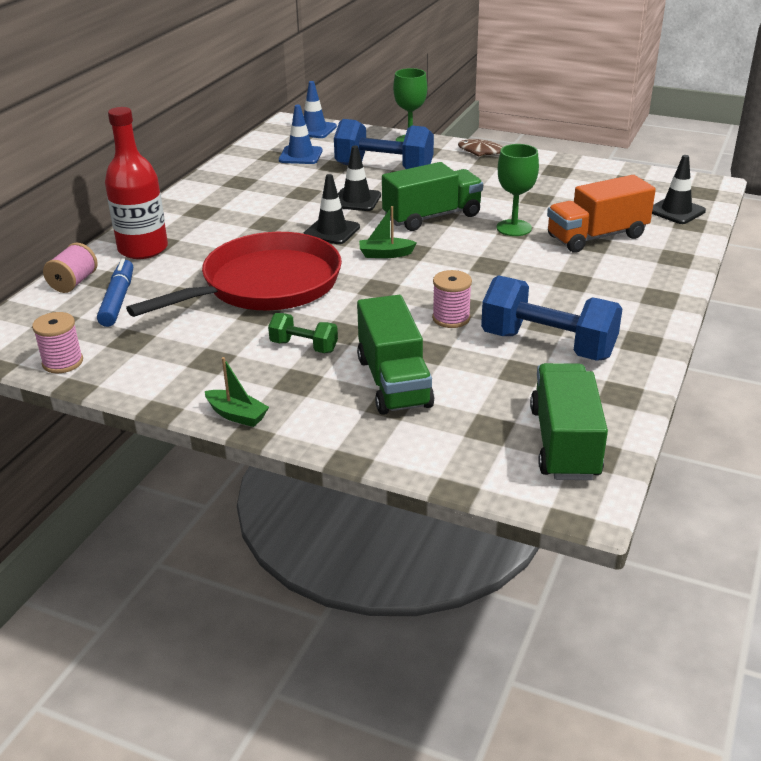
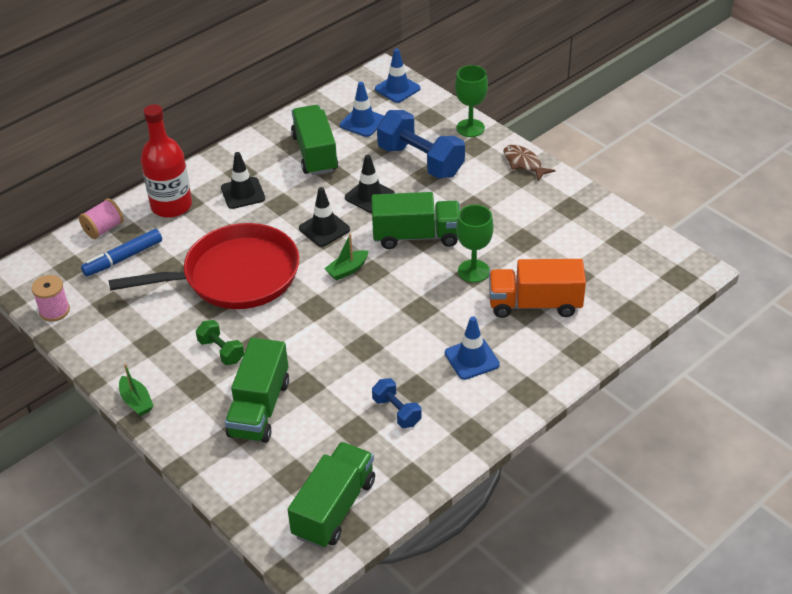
camera: 25 degrees right, 10 degrees up
blue marker [97,258,133,327] -> blue marker turned 150 degrees counterclockwise [81,229,162,277]
green boat [359,206,417,258] -> green boat turned 60 degrees counterclockwise [324,234,369,281]
pink spool [432,270,472,328] -> none
blue dumbbell [481,275,622,361] -> blue dumbbell [372,378,422,428], size x0.51
black traffic cone [652,155,706,224] -> black traffic cone moved to [221,152,265,209]
none -> green truck [291,105,338,176]
none -> blue traffic cone [445,316,500,380]

